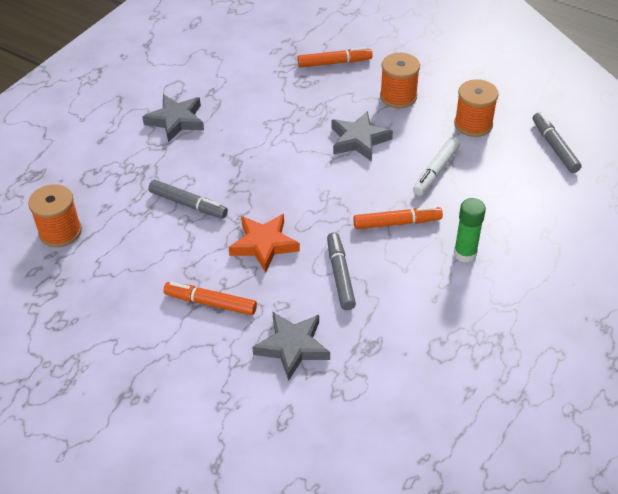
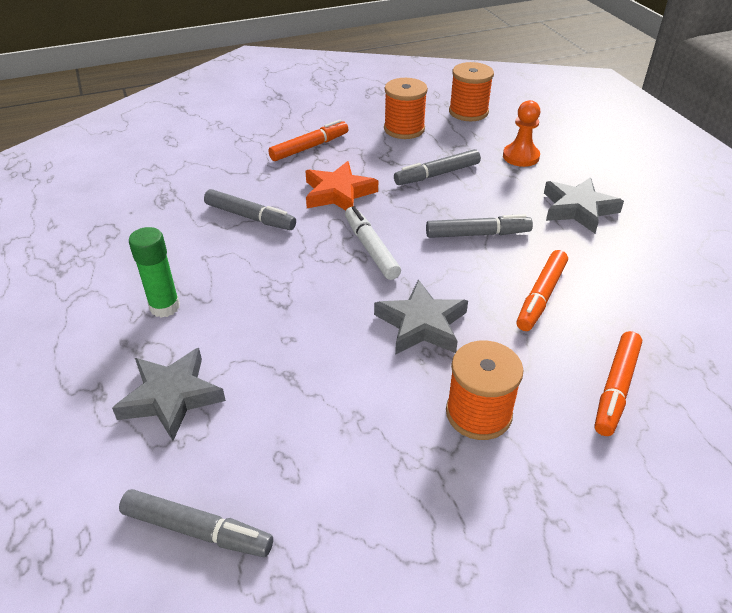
camera: 125 degrees right, 5 degrees down
grey star [252,312,330,381] -> grey star moved to [112,348,226,441]
orange marker [353,206,443,229] -> orange marker moved to [516,250,568,331]
white marker [413,137,460,196] -> white marker moved to [345,206,401,280]
orange spool [454,79,499,137] -> orange spool moved to [384,78,428,139]
none -> grey marker [426,214,533,238]
none -> orange pawn [503,100,540,167]

